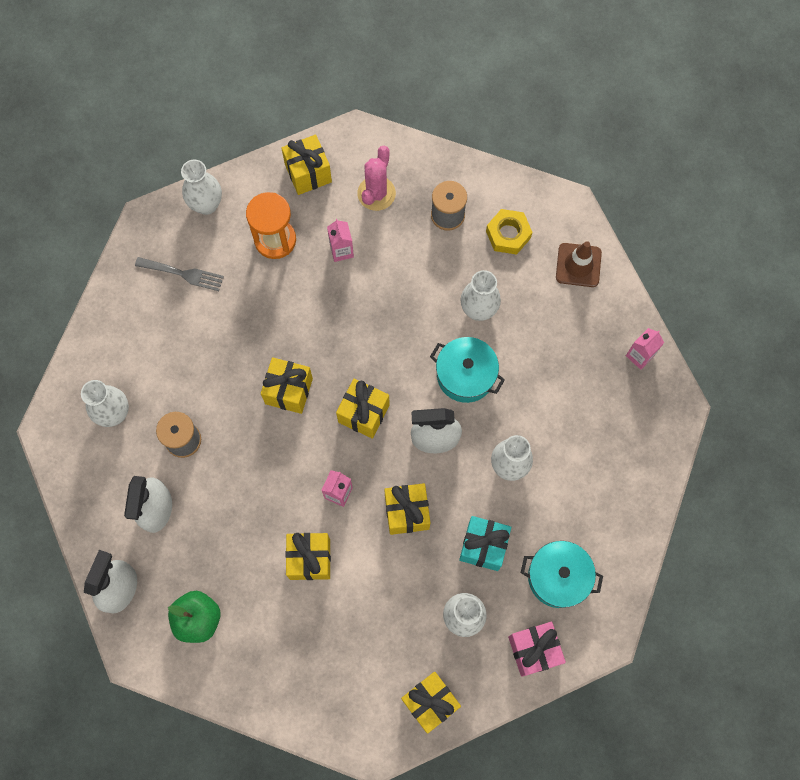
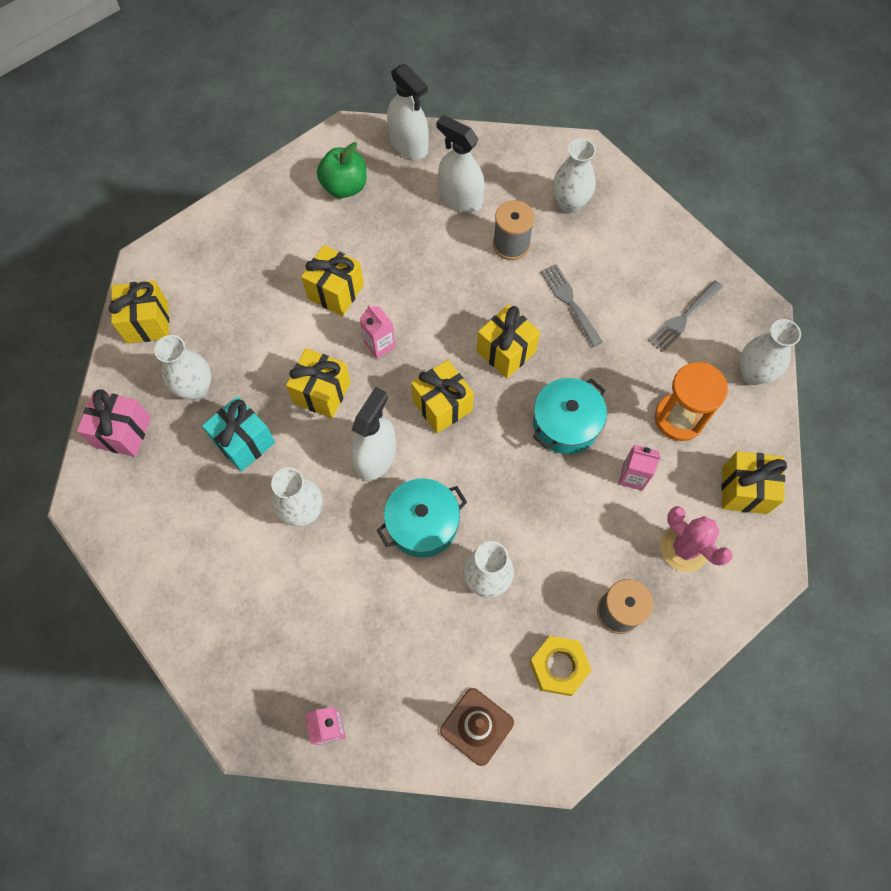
camera: 120 degrees right, 5 degrees down
turquoise pot [521,541,603,608] -> turquoise pot moved to [533,378,607,454]
none -> grey fork [540,264,603,347]

